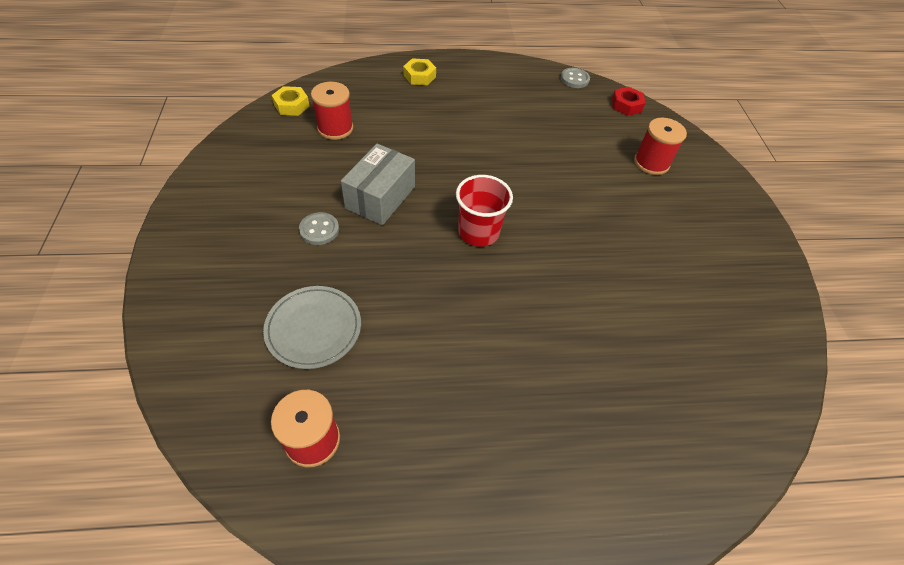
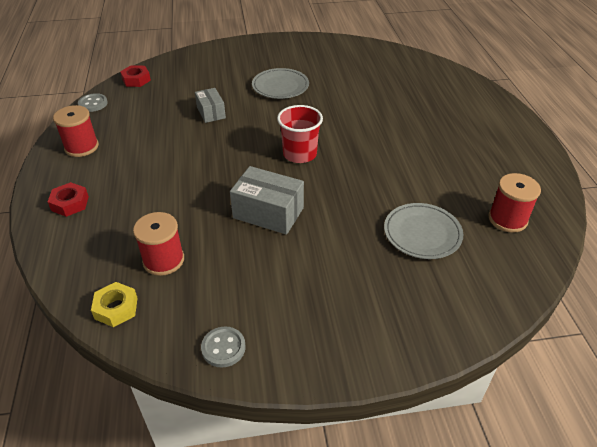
camera: 90 degrees left, 10 degrees down
grey button [299,212,339,245] -> grey button moved to [201,326,246,368]
yellow nut [403,58,436,85] -> red nut [48,182,89,217]
red spool [634,118,687,175] -> red spool moved to [53,105,99,157]
none -> grey box [195,88,226,123]
none -> grey plate [252,68,309,99]

